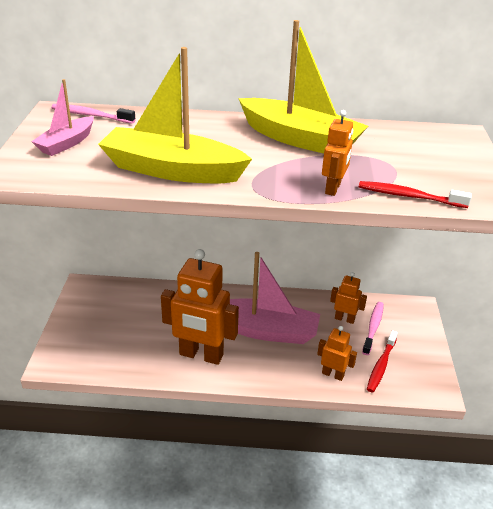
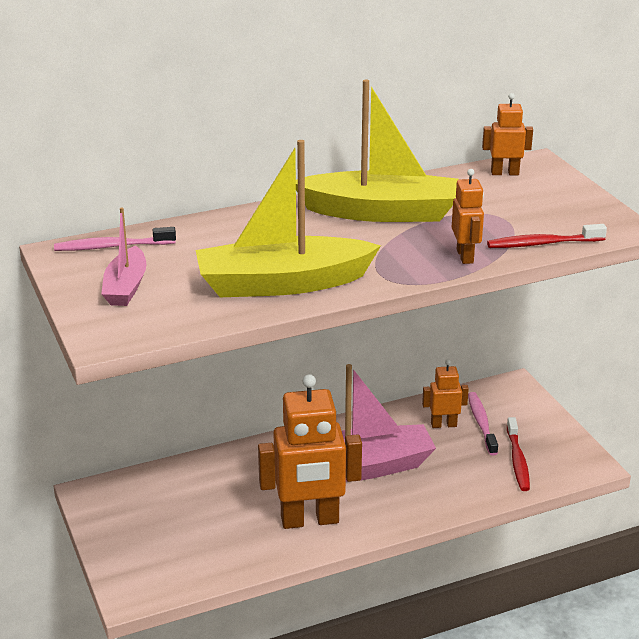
camera: 25 degrees left, 5 degrees down
orange robot [317,326,357,381] -> orange robot moved to [482,93,533,175]

